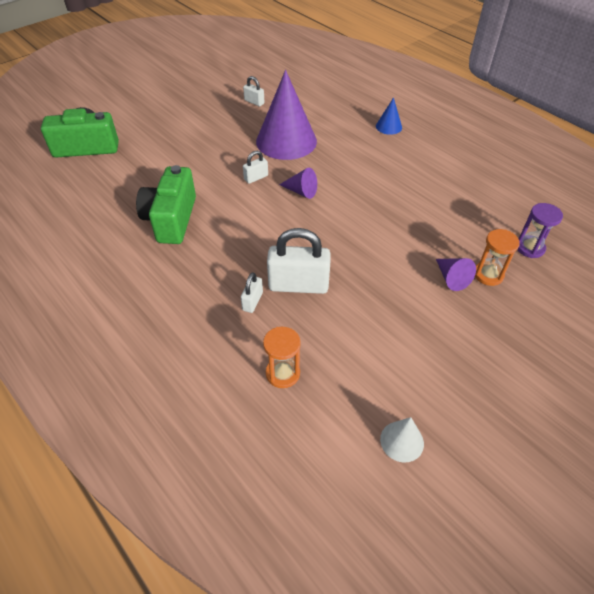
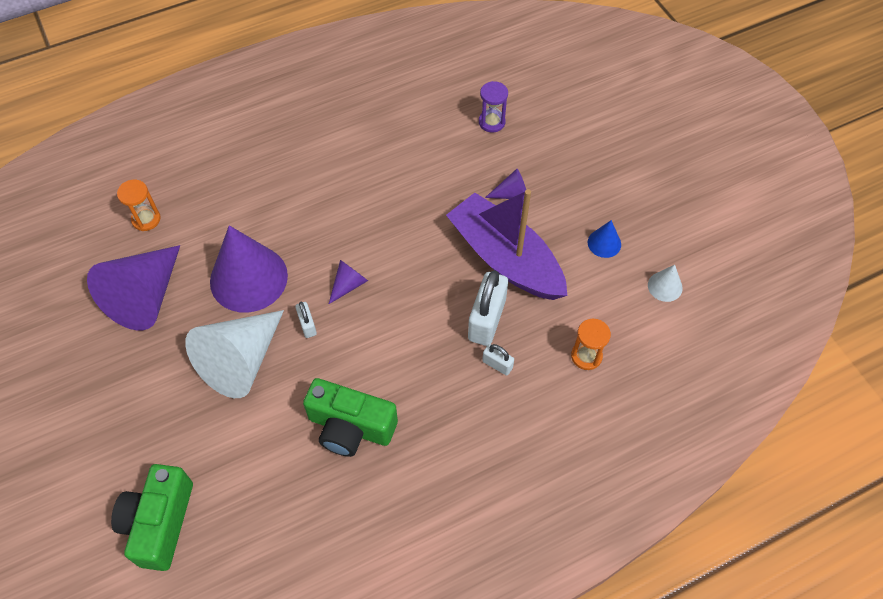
camera: 75 degrees left, 10 degrees up
white padlock [243,76,264,106] -> purple cone [87,245,180,330]
blue cone [376,97,402,135] -> blue cone moved to [588,220,621,258]
orange hourglass [475,229,520,286] -> orange hourglass moved to [117,180,161,231]
none -> white cone [185,310,284,398]
none -> purple boat [446,189,568,300]

